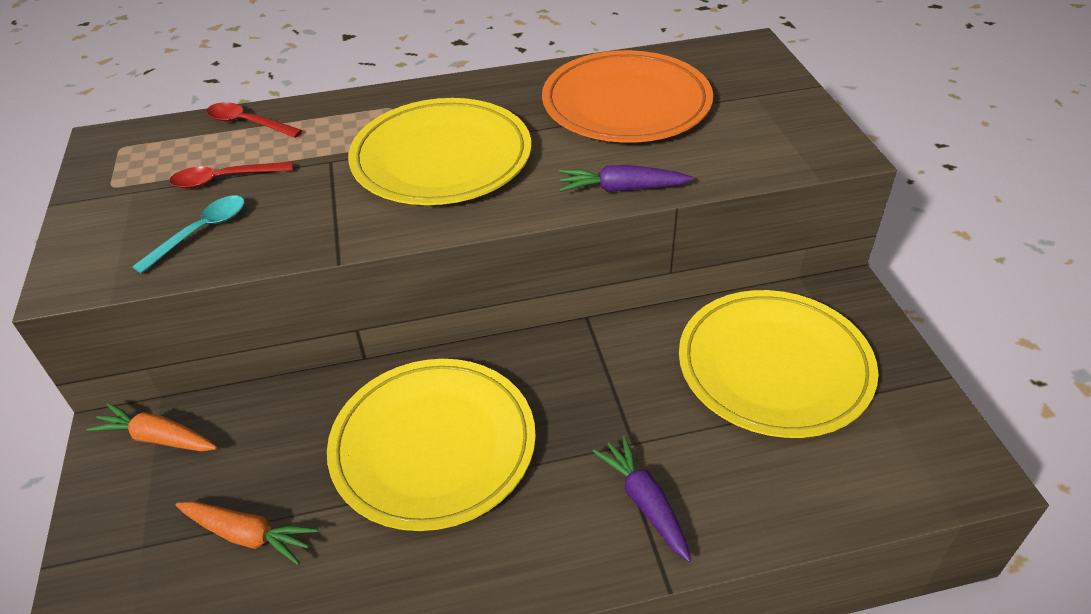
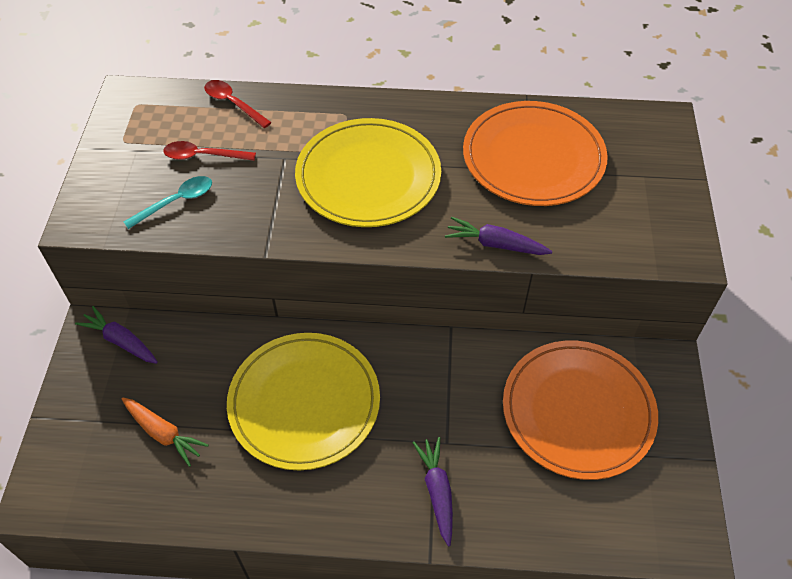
camera: 15 degrees right, 10 degrees up
orange carrot [86,403,217,452] -> purple carrot [75,306,158,364]
yellow plate [679,290,878,438] -> orange plate [503,341,658,480]

